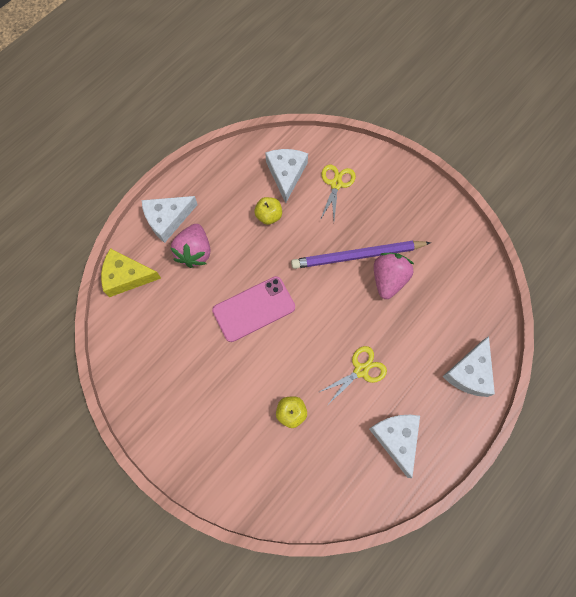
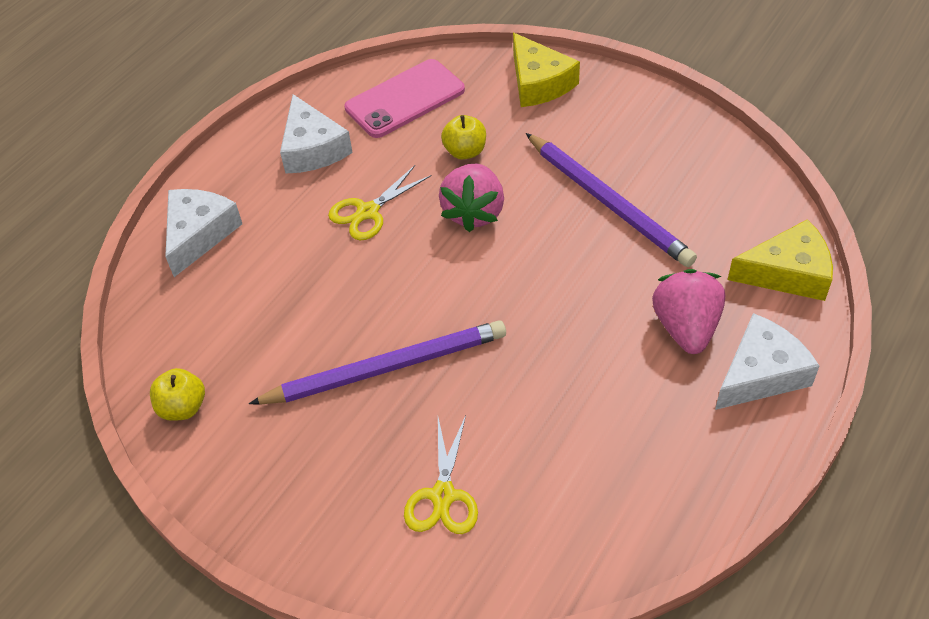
camera: 175 degrees right, 20 degrees down
pink phone [212,276,295,342] -> pink phone moved to [345,59,465,138]
yellow apple [254,197,282,225] -> yellow apple moved to [150,368,205,421]
white cheese [265,149,308,203] -> none
pink strawberry [374,253,414,299] -> pink strawberry moved to [439,164,504,232]
none -> yellow cheese [513,33,580,107]
none -> purple pencil [526,133,697,267]

